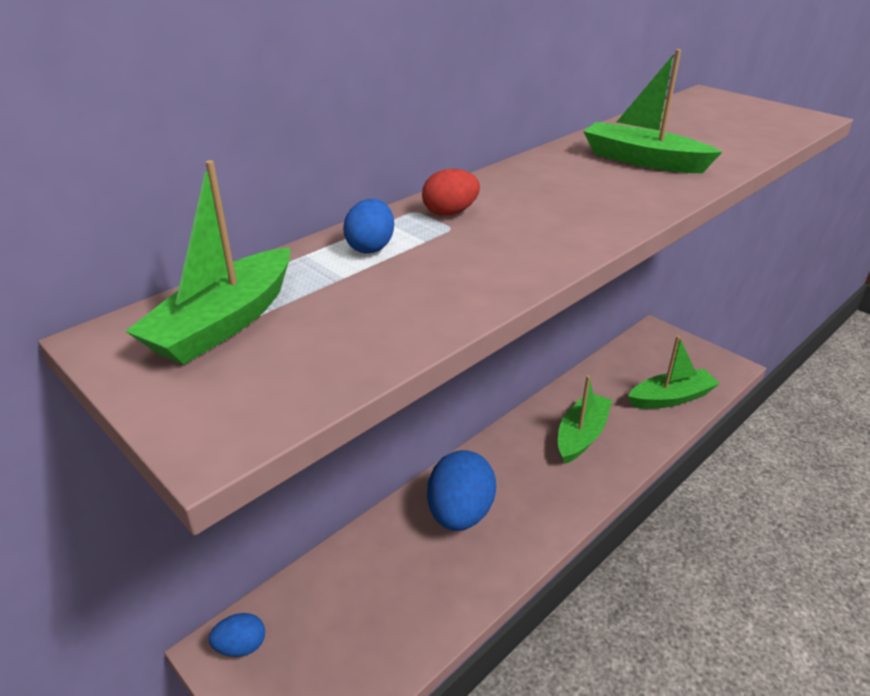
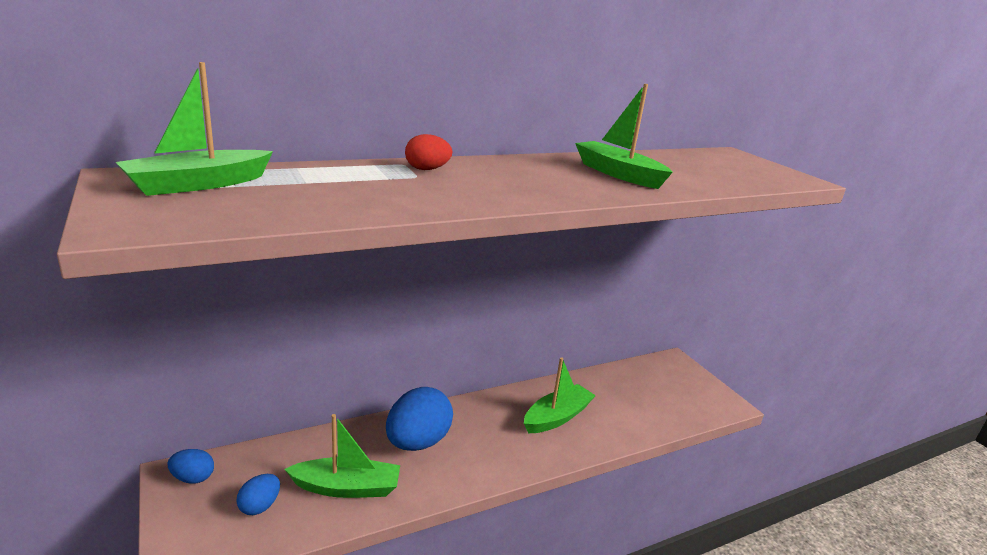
camera: 15 degrees right, 10 degrees down
blue egg [343,199,394,253] -> blue egg moved to [237,474,280,515]
green boat [628,336,720,409] -> green boat moved to [284,414,400,498]

